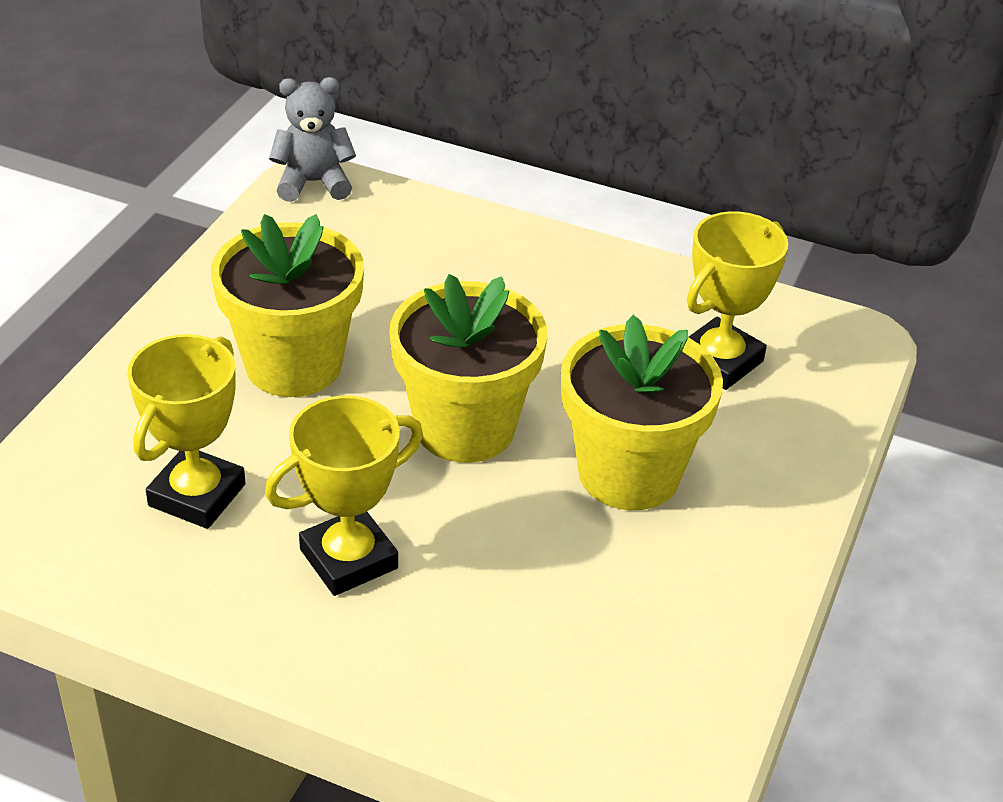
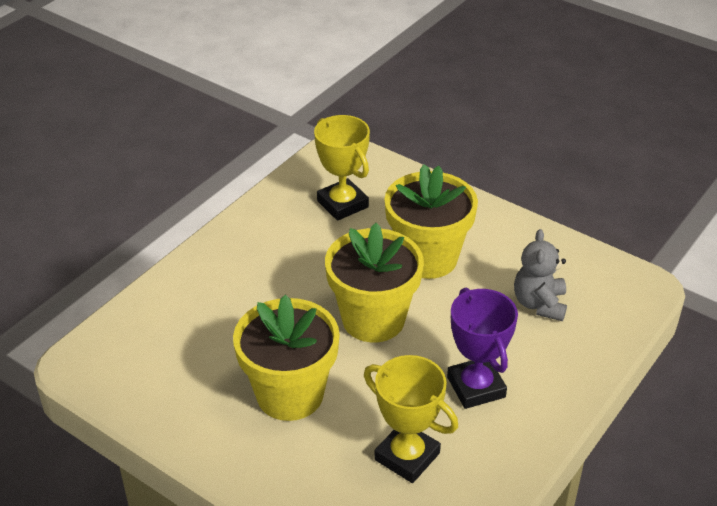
camera: 75 degrees left, 0 degrees up
yellow trophy [265,395,423,596] -> purple trophy [447,288,518,409]
grey teddy bear [269,77,356,202] -> grey teddy bear moved to [514,229,567,321]

